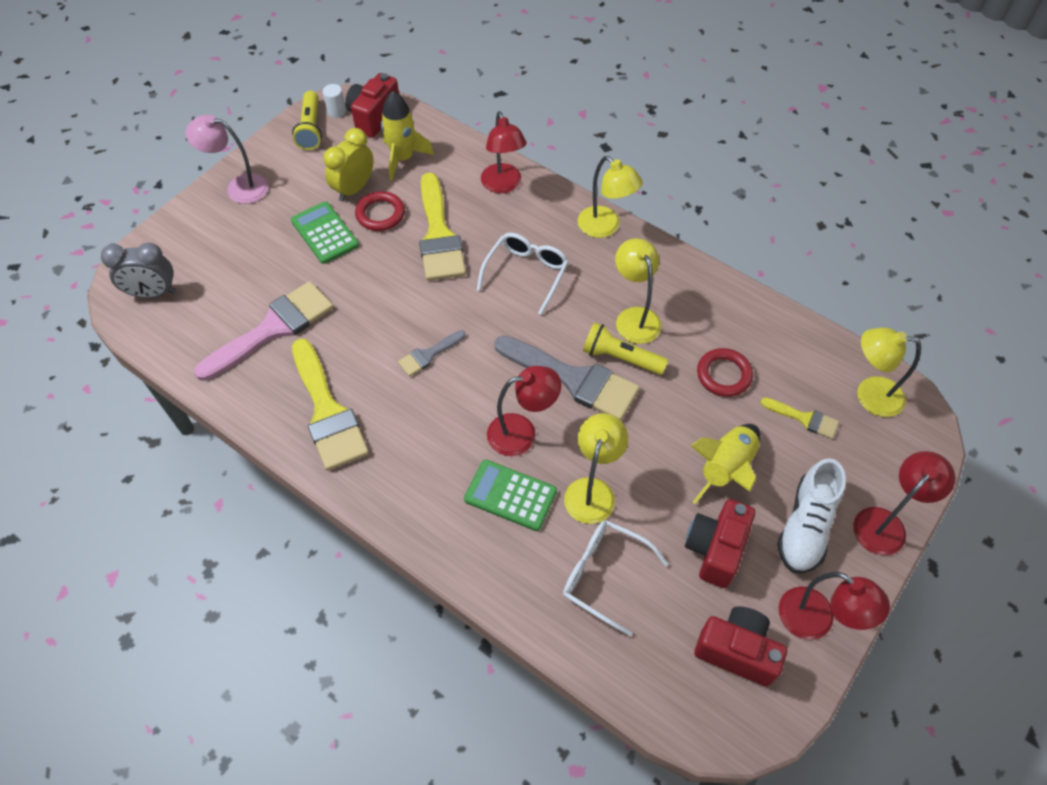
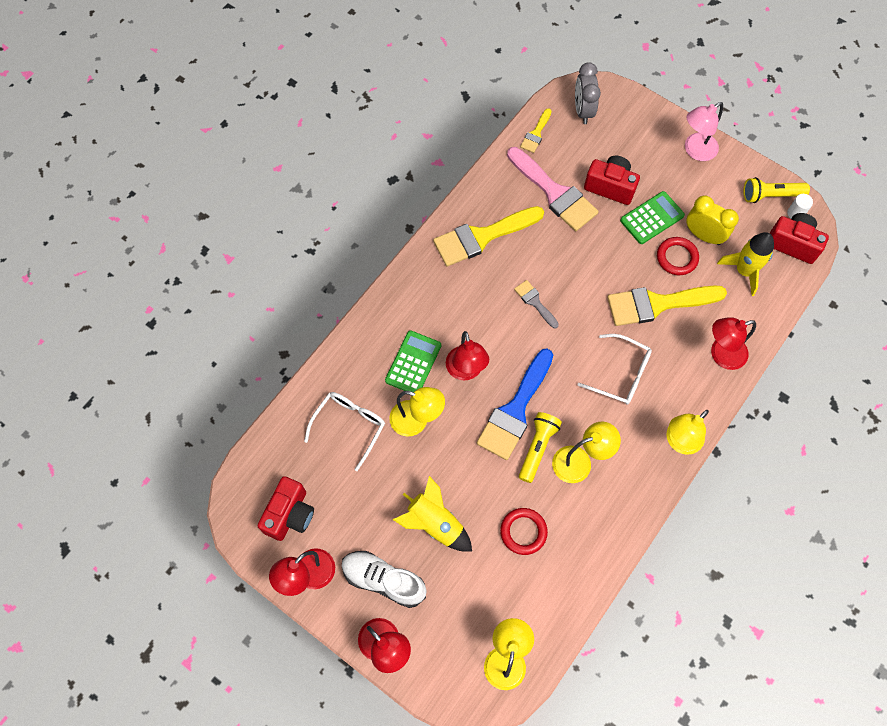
camera: 90 degrees right, 10 degrees up
pink lamp [185,115,269,204] -> pink lamp turned 135 degrees counterclockwise [685,102,723,161]
grey brush [495,336,640,421] -> blue brush [477,349,553,460]
red camera [685,499,755,588] -> red camera moved to [584,156,640,205]
yellow brush [760,397,839,439] -> yellow brush moved to [520,108,552,153]

